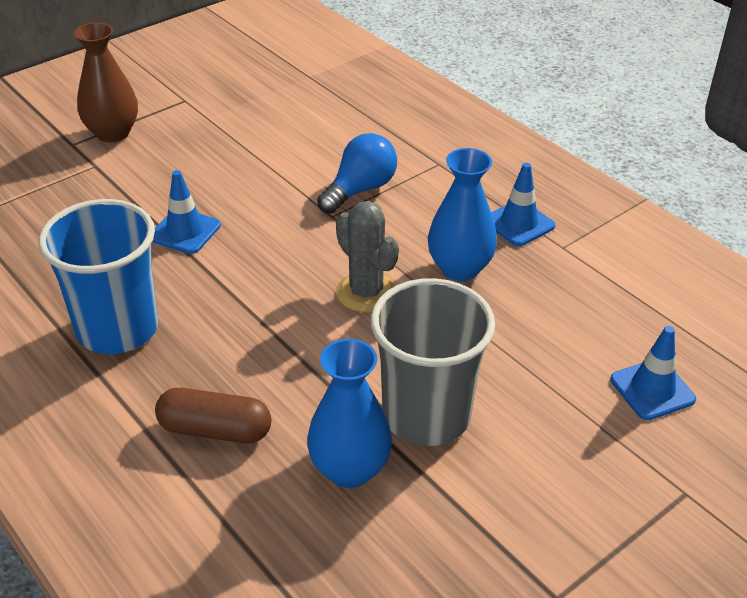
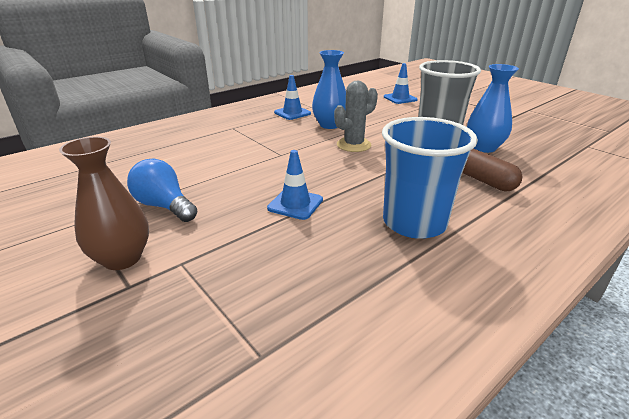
camera: 90 degrees left, 10 degrees down
brown capsule [155,388,271,443] -> brown capsule turned 45 degrees counterclockwise [462,149,522,191]
blue light bulb [317,133,397,214] -> blue light bulb moved to [127,159,197,222]

